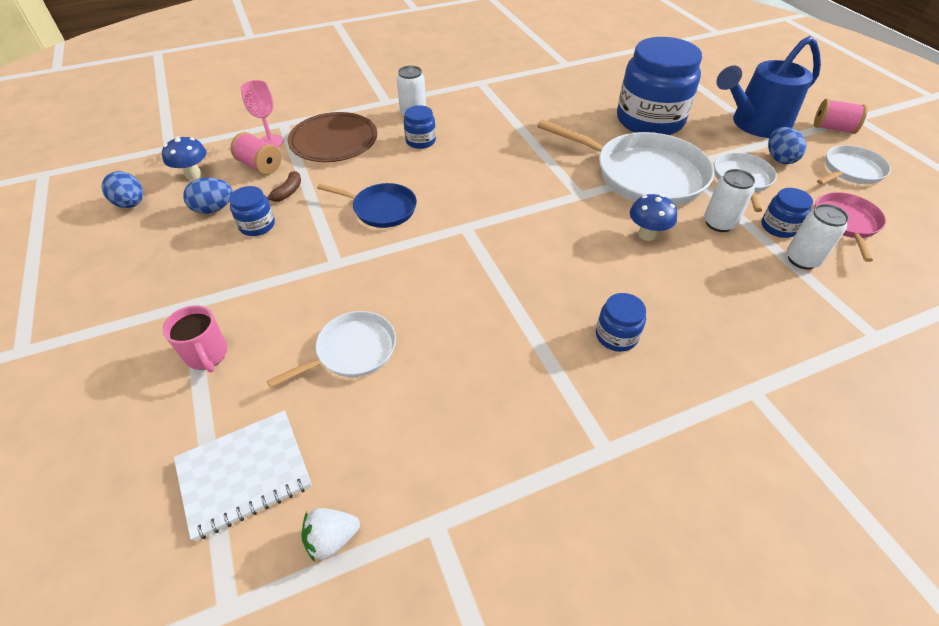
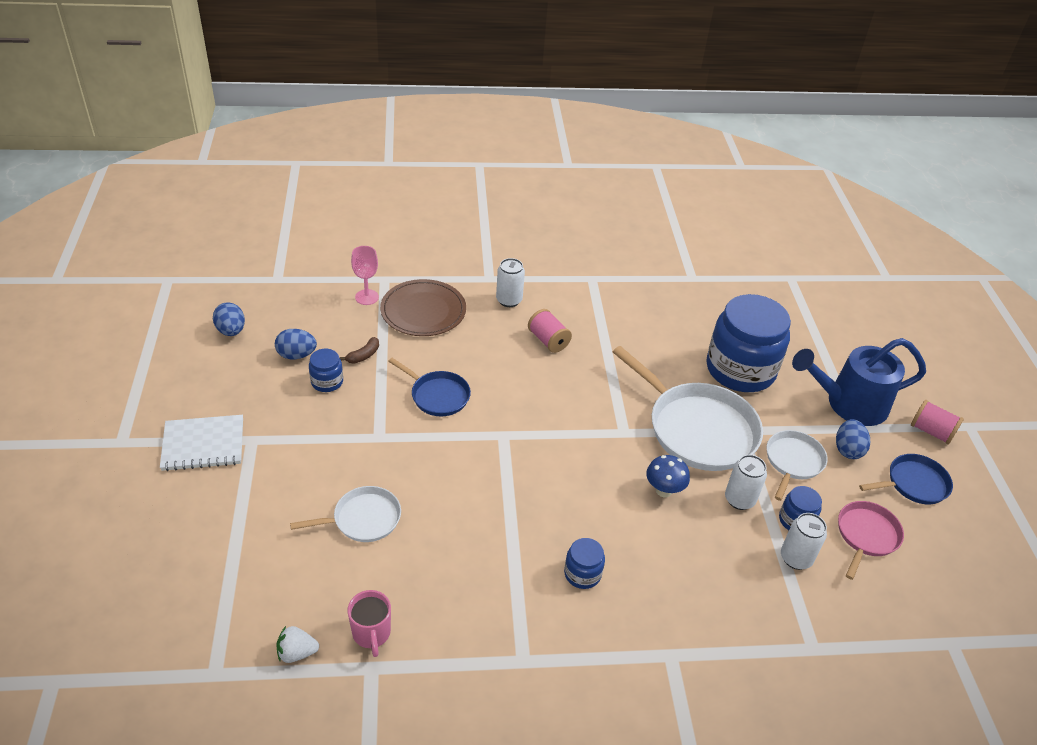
camera: 15 degrees right, 5 degrees down
blue mushroom [162,136,207,180] -> none
pink mug [163,305,227,372] -> pink mug moved to [348,590,391,657]
white notebook [174,411,312,541] -> white notebook moved to [160,415,243,471]
pink spool [230,132,281,175] -> pink spool moved to [528,309,572,353]
blue jar [404,105,436,149] -> none
white pan [817,145,891,185] -> blue pan [859,454,953,504]

